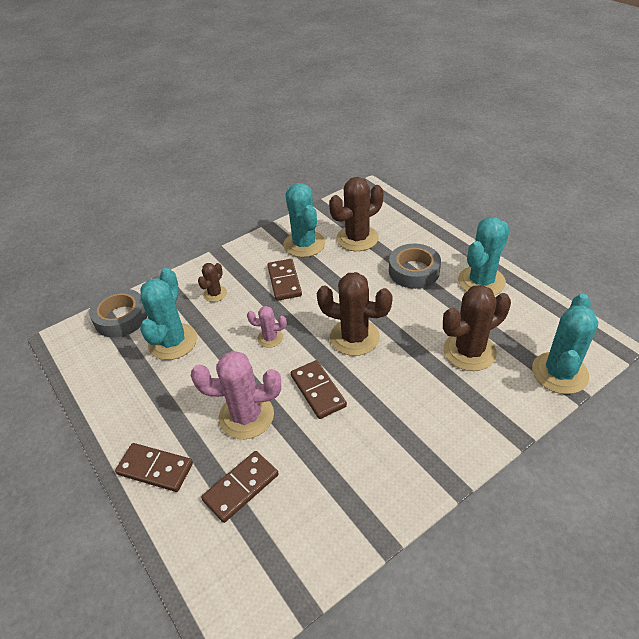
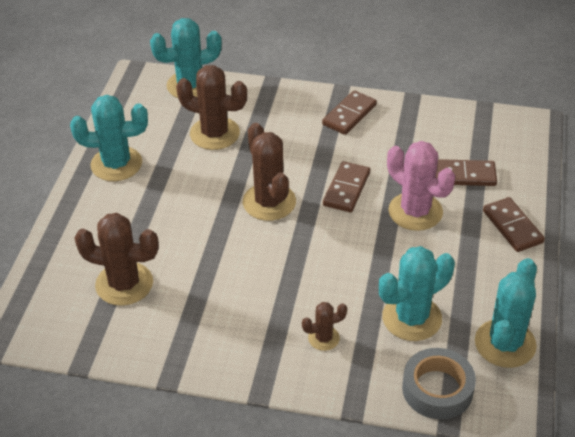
camera: 135 degrees left, 0 degrees up
pink cactus [247,306,287,348] -> none
brown domino [268,259,302,301] -> brown domino moved to [322,90,377,135]
turquoise cactus [283,183,325,257] -> turquoise cactus moved to [475,258,537,368]
grey tape [389,243,441,289] -> none

